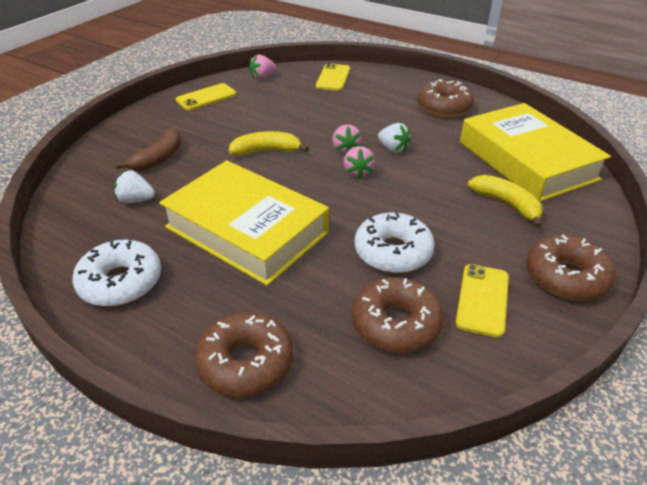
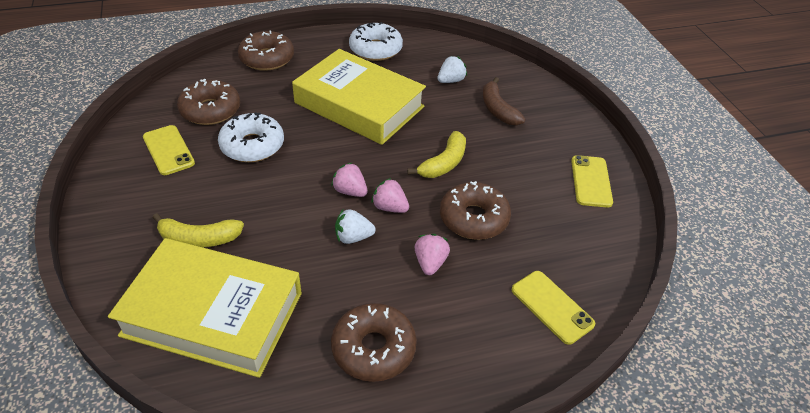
camera: 130 degrees right, 5 degrees up
yellow book [159,160,329,286] -> yellow book turned 45 degrees clockwise [292,49,426,145]
pink strawberry [249,54,277,80] -> pink strawberry moved to [414,234,450,275]
brown donut [526,235,616,301] -> brown donut moved to [440,181,511,240]

